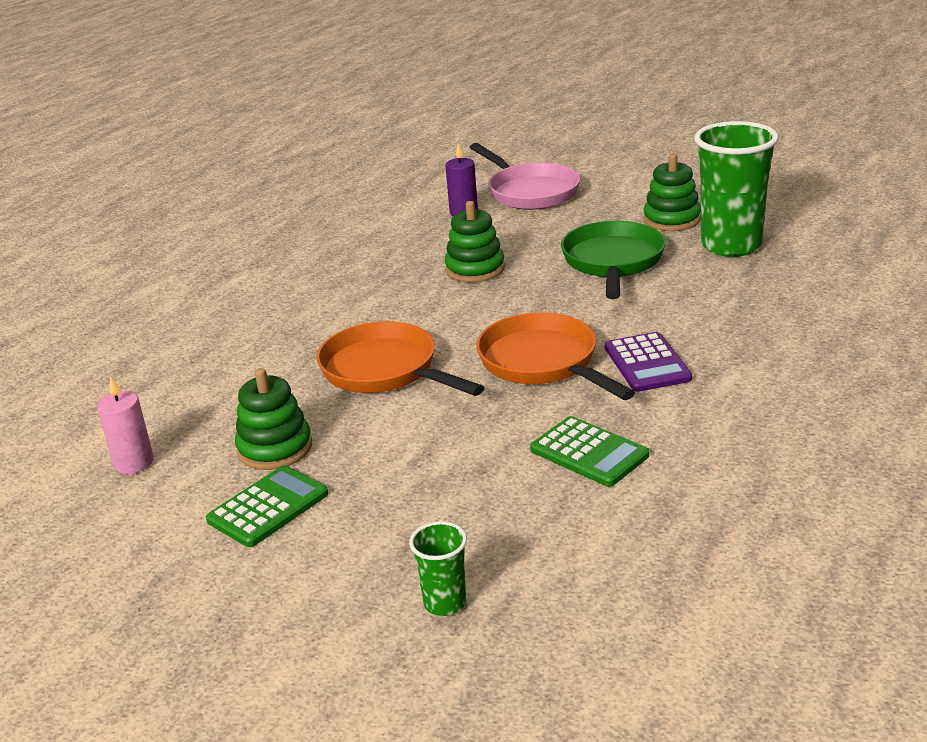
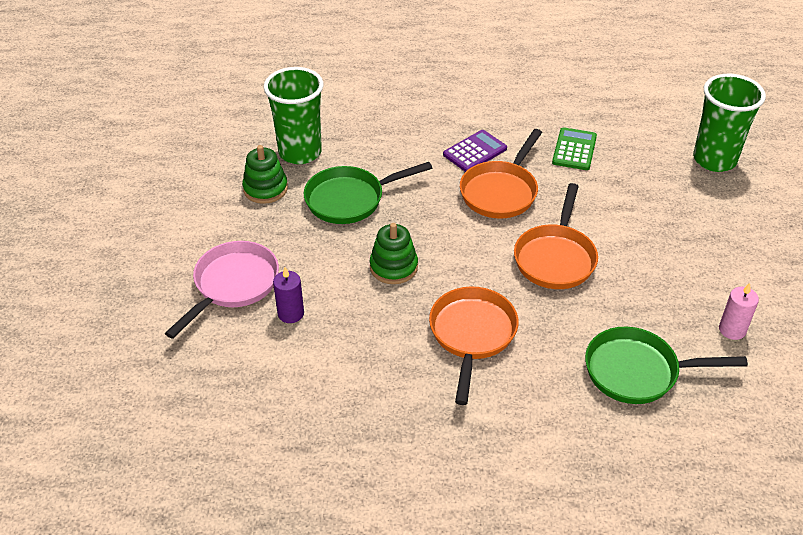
camera: 120 degrees left, 15 degrees up
green calculator [206,466,328,547] -> none
green stacking toy [235,368,312,470] -> none
green cup [409,521,467,616] -> green cup [693,74,766,172], size x2.15
none -> orange pan [429,286,519,405]
none -> green pan [585,327,748,404]

